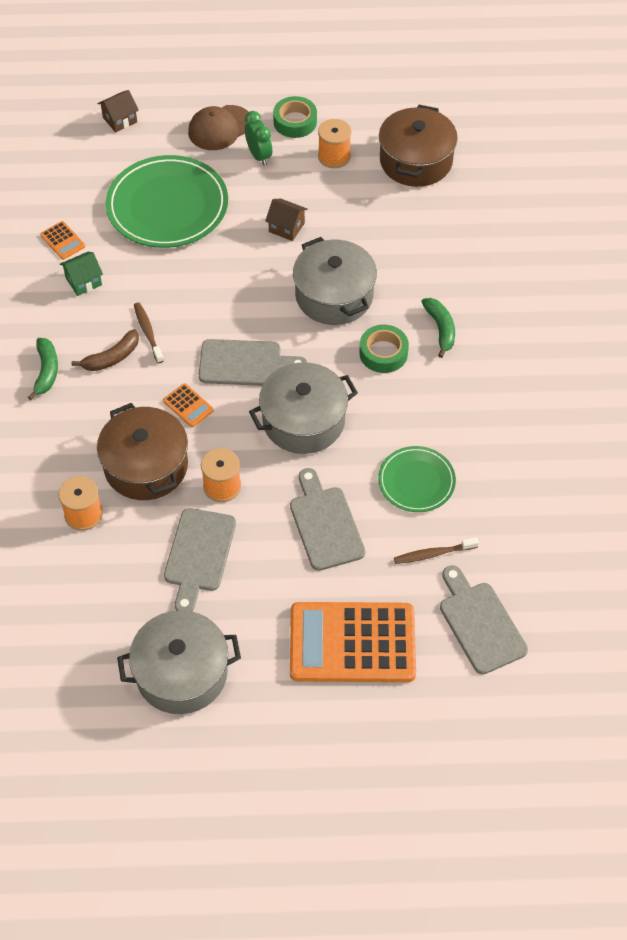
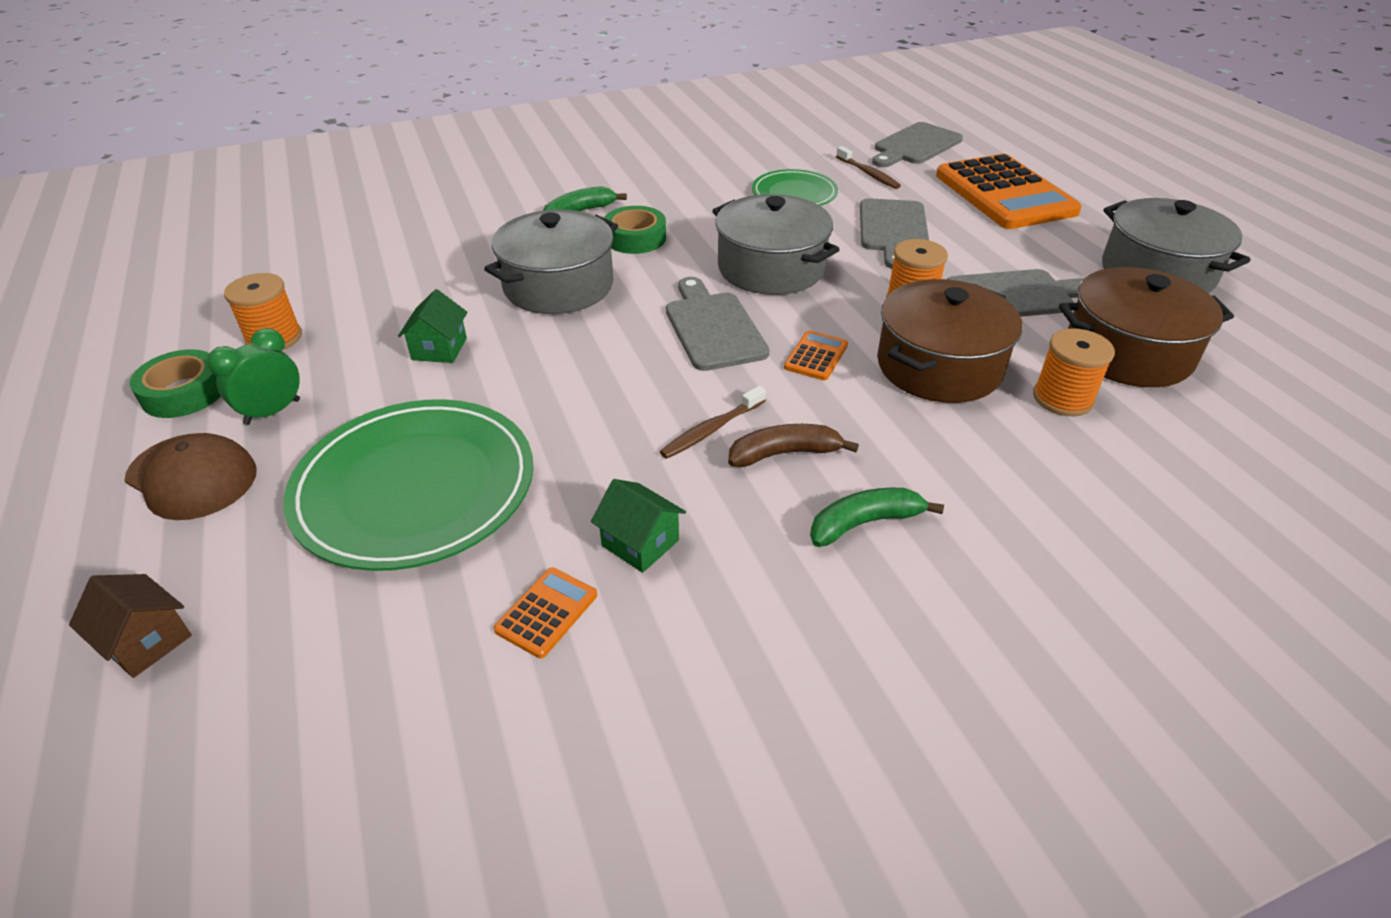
camera: 110 degrees left, 15 degrees down
brown banana [72,329,139,371] -> brown banana turned 45 degrees counterclockwise [728,424,859,467]
brown house [265,199,308,241] -> green house [398,289,467,363]
grey cutting board [290,468,365,571] -> grey cutting board turned 45 degrees counterclockwise [860,198,929,269]
brown pot [379,105,458,187] -> brown pot moved to [1059,267,1234,387]

